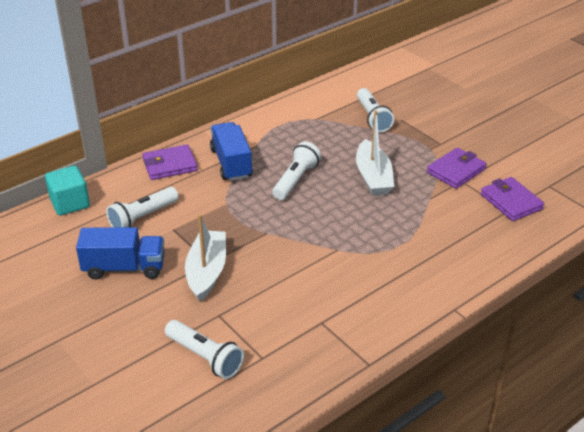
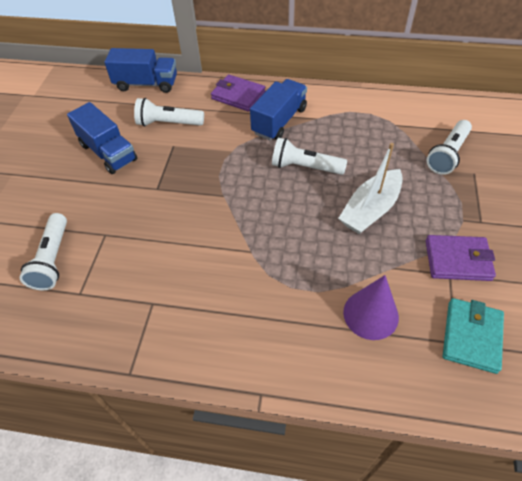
camera: 50 degrees right, 15 degrees up
turquoise cube [45,166,90,216] -> blue truck [104,48,177,93]
white boat [185,214,226,302] -> none
white flashlight [272,142,321,200] -> white flashlight turned 150 degrees counterclockwise [272,138,347,175]
purple wallet [481,177,544,221] -> turquoise wallet [443,298,504,374]
none -> purple cone [343,275,399,340]

